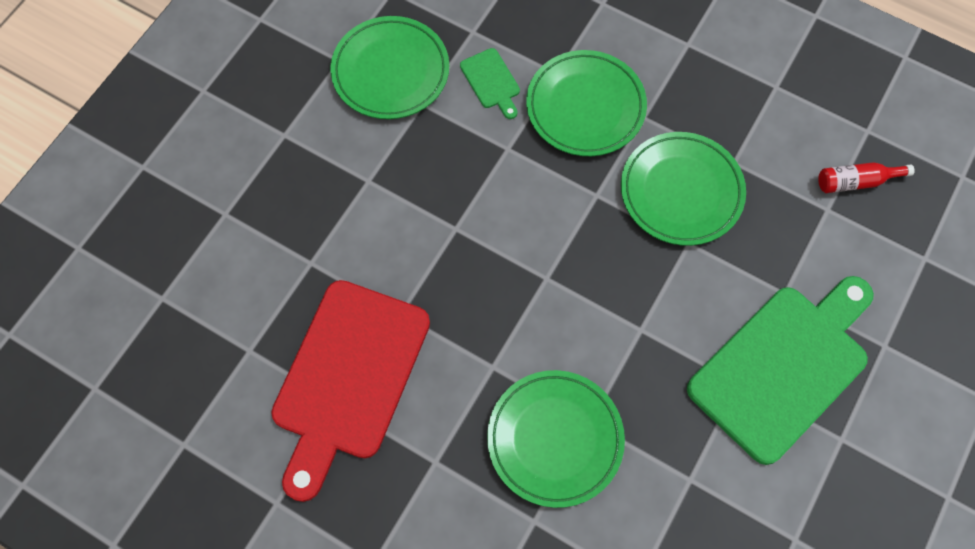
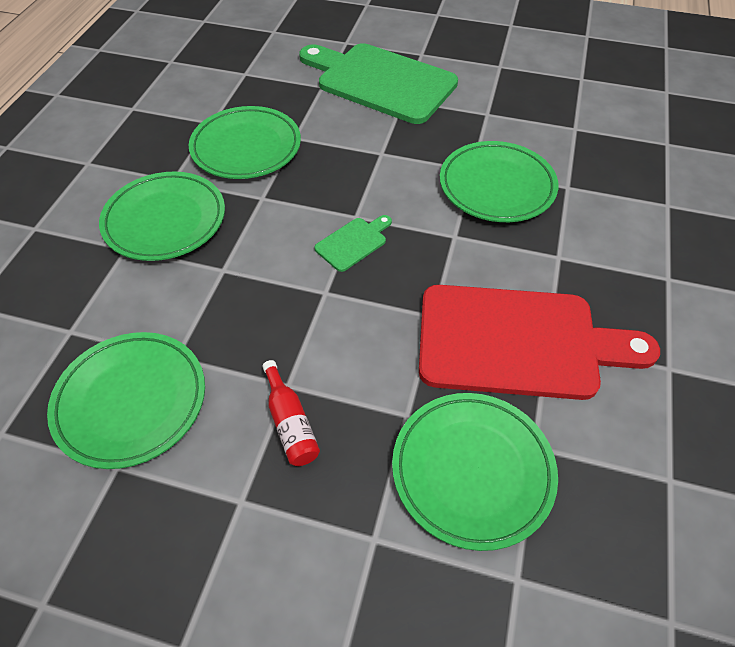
camera: 105 degrees left, 15 degrees down
green cutting board [460,48,520,119] -> green cutting board moved to [314,215,392,272]
red bottle [818,162,915,193] -> red bottle moved to [262,360,320,466]
none -> green plate [392,393,558,551]

